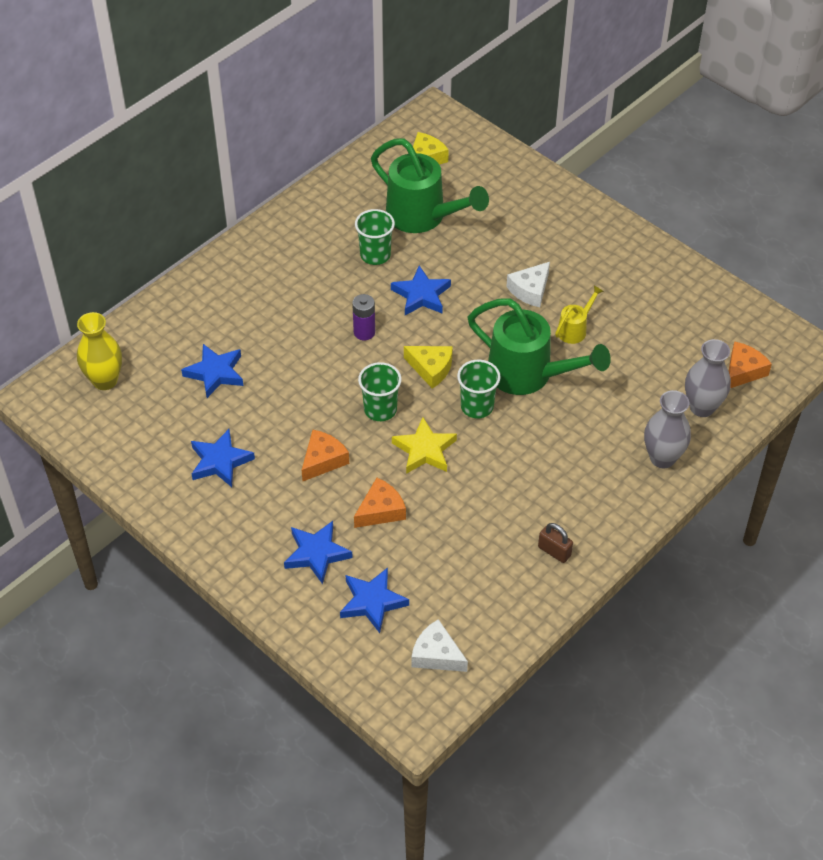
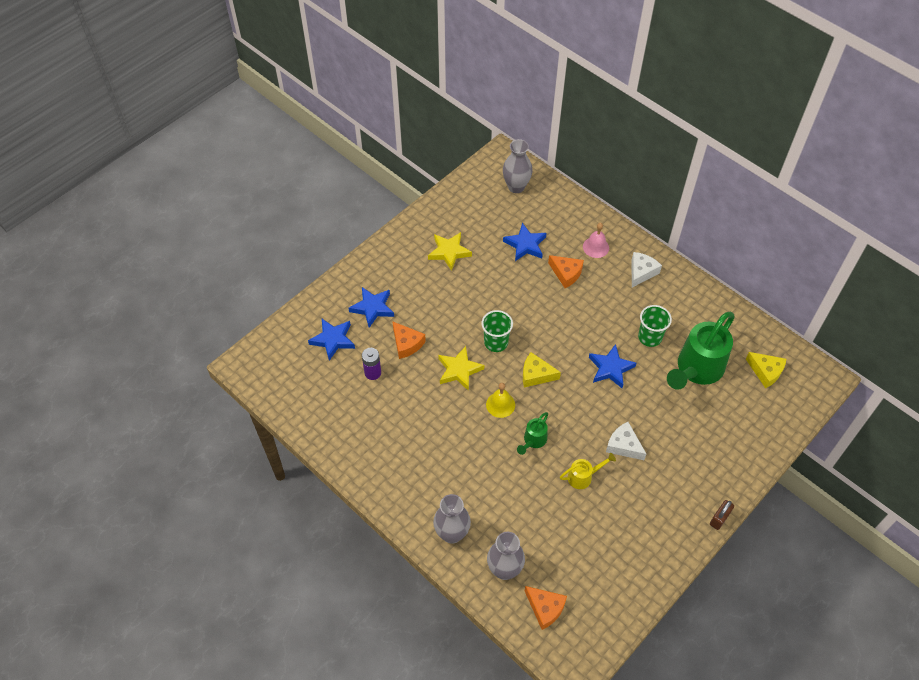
camera: 90 degrees right, 5 degrees up
yellow vase [77,312,122,390] -> grey vase [503,139,533,193]
blue star [191,429,255,487] -> yellow star [428,232,472,271]
orange cheese [302,430,349,481] -> orange cheese moved to [548,255,584,288]
purple battery [352,294,375,340] -> purple battery moved to [362,348,381,380]
yellow cheese [404,346,453,389] -> yellow cheese turned 75 degrees clockwise [523,352,561,387]
white cheese [411,619,468,672] -> white cheese moved to [632,252,662,287]
green cup [457,360,501,418] -> yellow bell [486,383,515,418]
green watering can [468,298,611,395] -> green watering can [517,412,548,455], size x0.47
brown padlock [538,523,573,563] -> brown padlock moved to [710,500,734,530]
yellow watering can [555,285,604,344] -> yellow watering can turned 60 degrees counterclockwise [560,453,616,489]
none -> pink bell [583,223,609,258]

